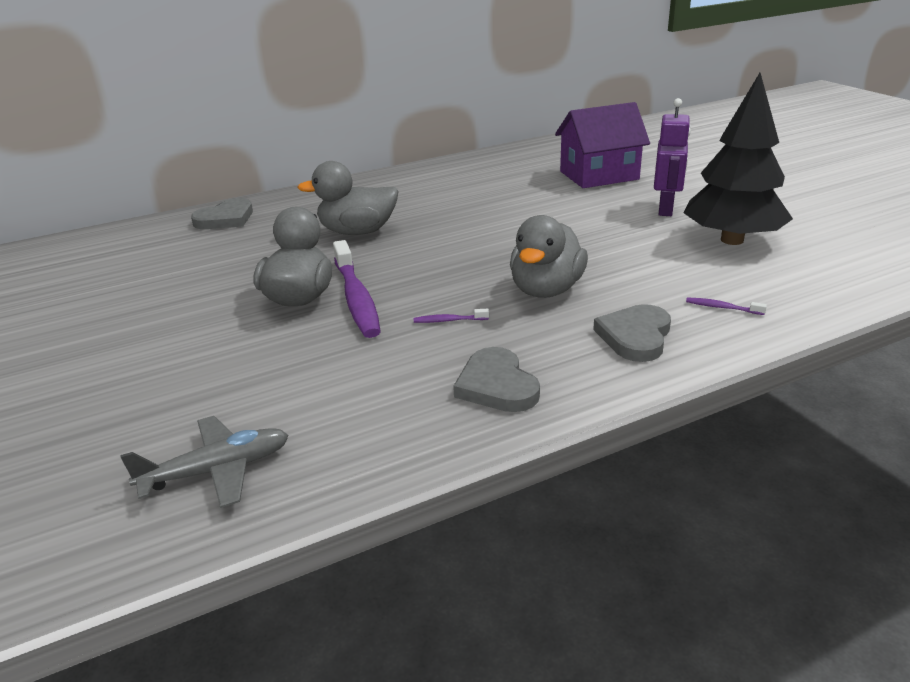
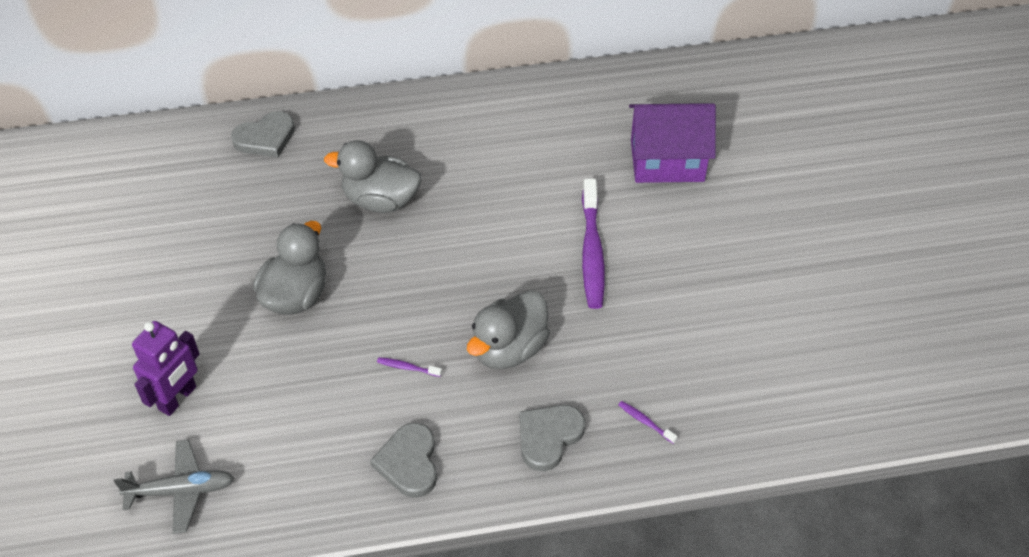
camera: 15 degrees right, 20 degrees up
purple toothbrush [333,240,381,338] -> purple toothbrush moved to [582,179,605,309]
purple robot [654,98,691,216] -> purple robot moved to [132,321,200,416]
black tree [684,73,793,245] -> none

